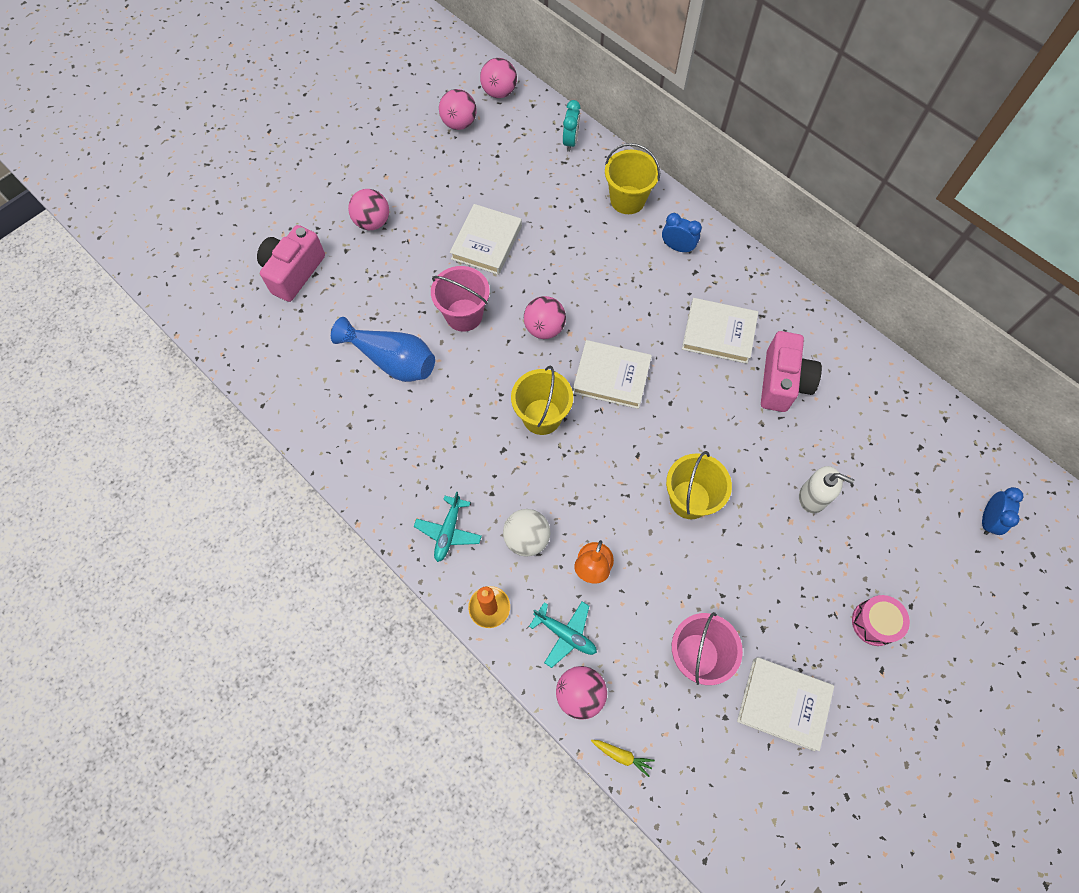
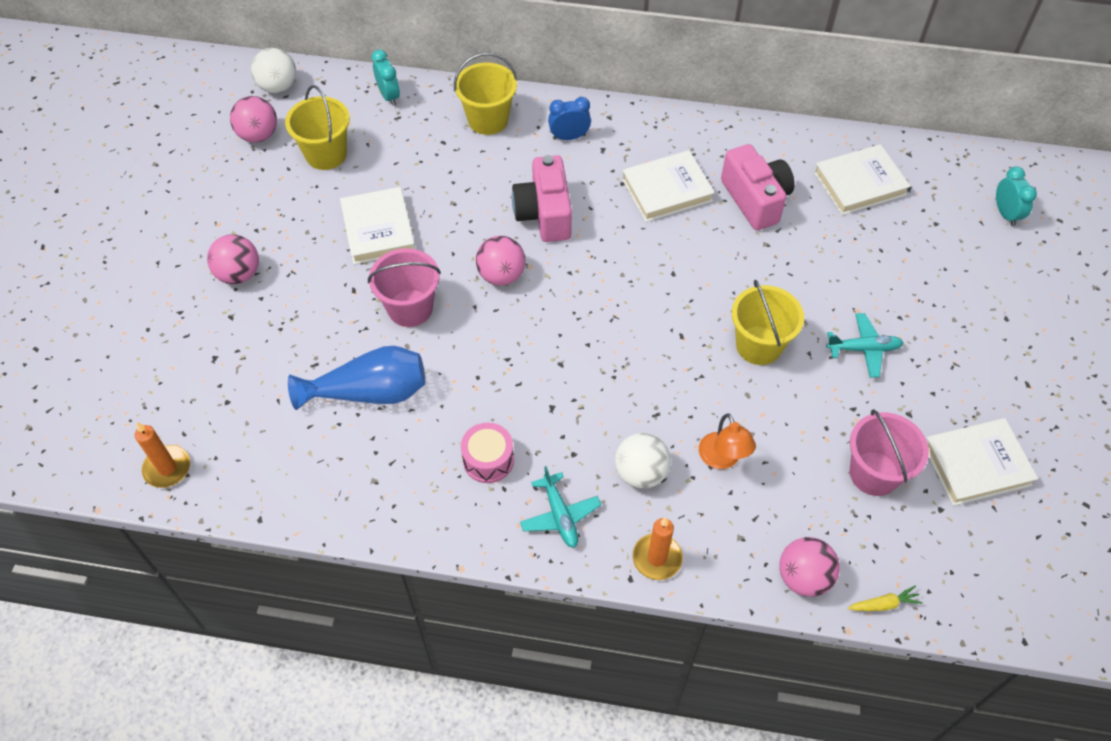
camera: 35 degrees left, 10 degrees down
pink camera [257,225,325,302] -> pink camera moved to [512,155,572,242]
pink ball [480,58,517,98] -> white ball [251,48,296,93]
yellow bucket [511,366,573,435] -> yellow bucket moved to [285,85,350,170]
turquoise plane [529,601,597,668] -> turquoise plane moved to [826,313,904,378]
white book [573,340,652,409] -> white book moved to [814,144,911,215]
white soap dispenser [799,466,854,513] -> none
pink drum [852,595,910,646] -> pink drum moved to [461,423,514,483]
blue clock [982,487,1023,535] -> turquoise clock [996,167,1037,226]
none -> orange candle [135,422,190,488]

